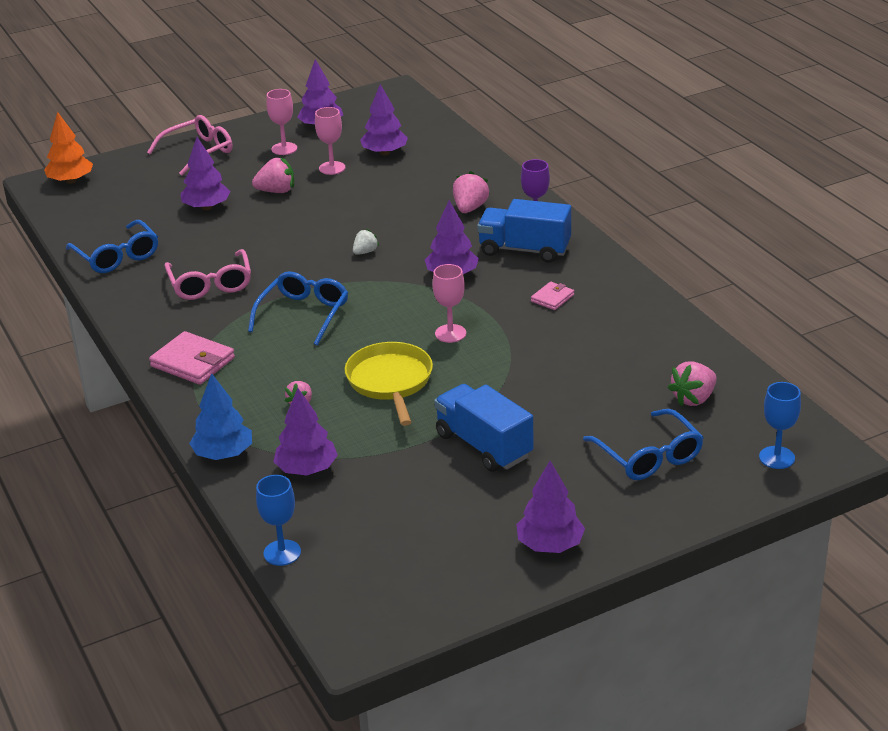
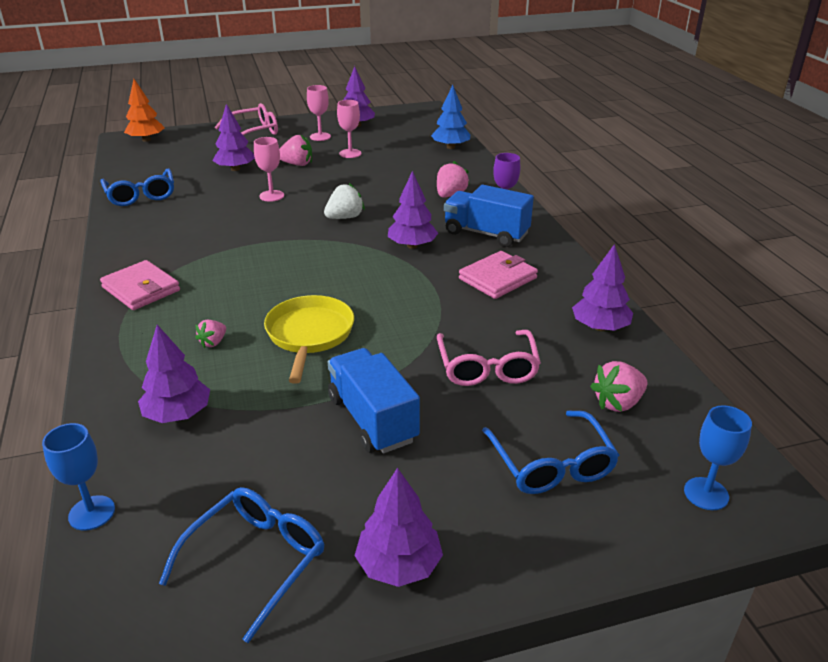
camera: 10 degrees right, 0 degrees up
pink glasses [165,249,251,300] -> pink glasses moved to [437,330,541,386]
blue tree [189,373,252,460] -> blue tree moved to [431,85,470,149]
blue glasses [248,272,348,346] -> blue glasses moved to [159,487,324,643]
white strawberry [353,229,379,255] -> white strawberry [324,183,365,219], size x1.61
purple tree [360,84,408,155] -> purple tree moved to [572,244,633,331]
pink goblet [432,264,466,343] -> pink goblet moved to [254,137,284,202]
pink wallet [531,282,574,310] -> pink wallet [459,251,538,299], size x1.79

